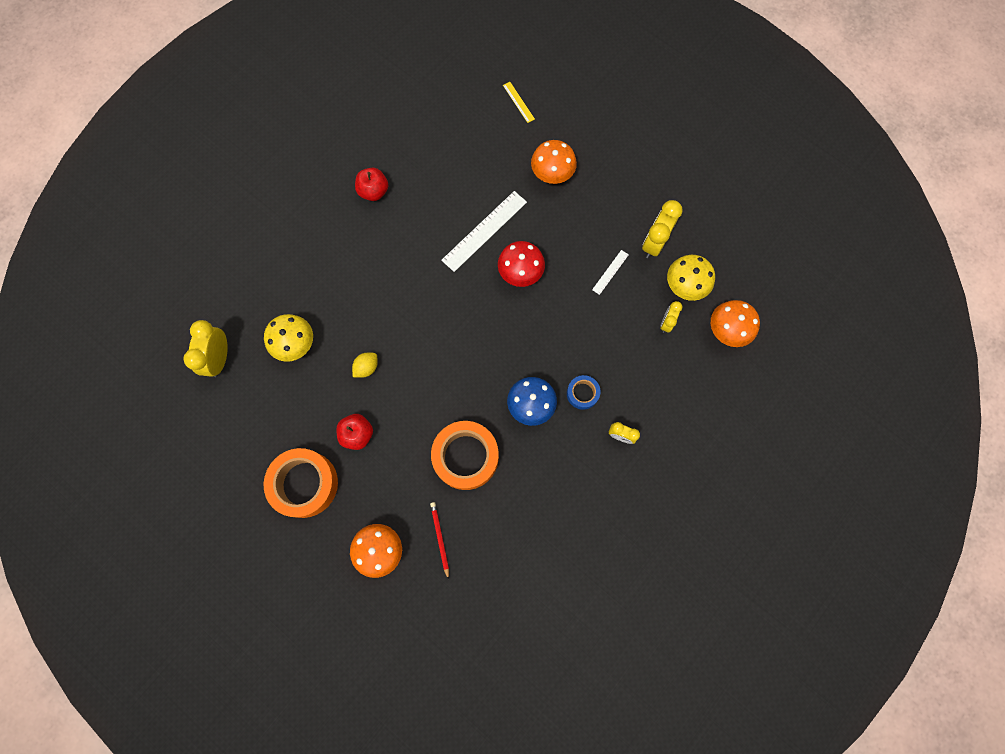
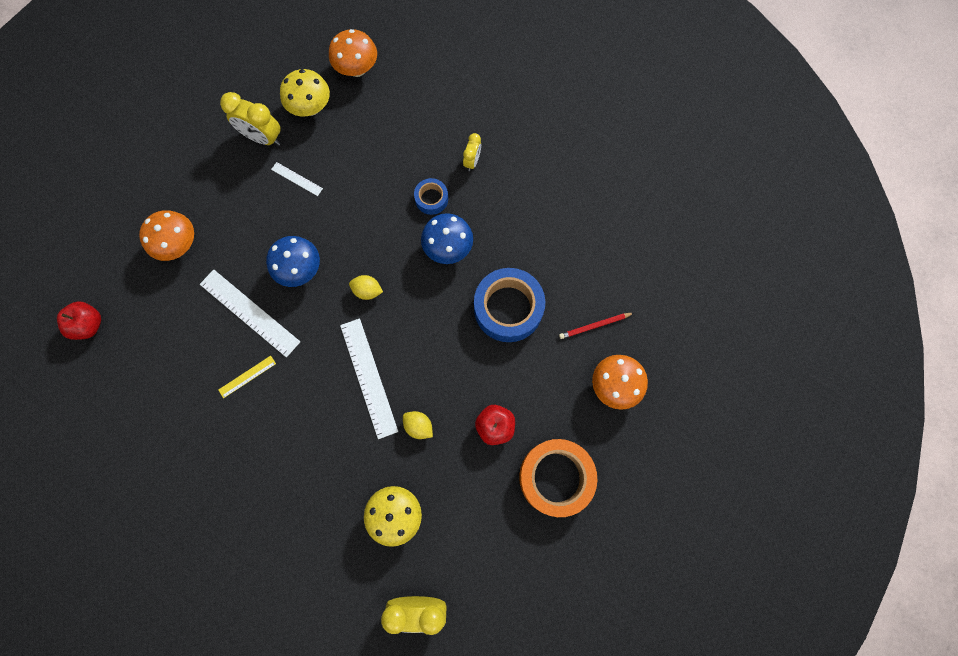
camera: 95 degrees left, 0 degrees up
red apple [355,168,388,201] -> red apple moved to [57,301,101,340]
orange tape [431,421,499,490] -> blue tape [474,268,545,342]
red mushroom [498,241,545,287] -> blue mushroom [266,236,320,287]
yellow ruler [503,82,535,123] -> yellow ruler moved to [219,356,276,398]
yellow clock [660,301,682,333] -> none
none -> white ruler [340,318,398,439]
none -> yellow lemon [349,275,383,300]

